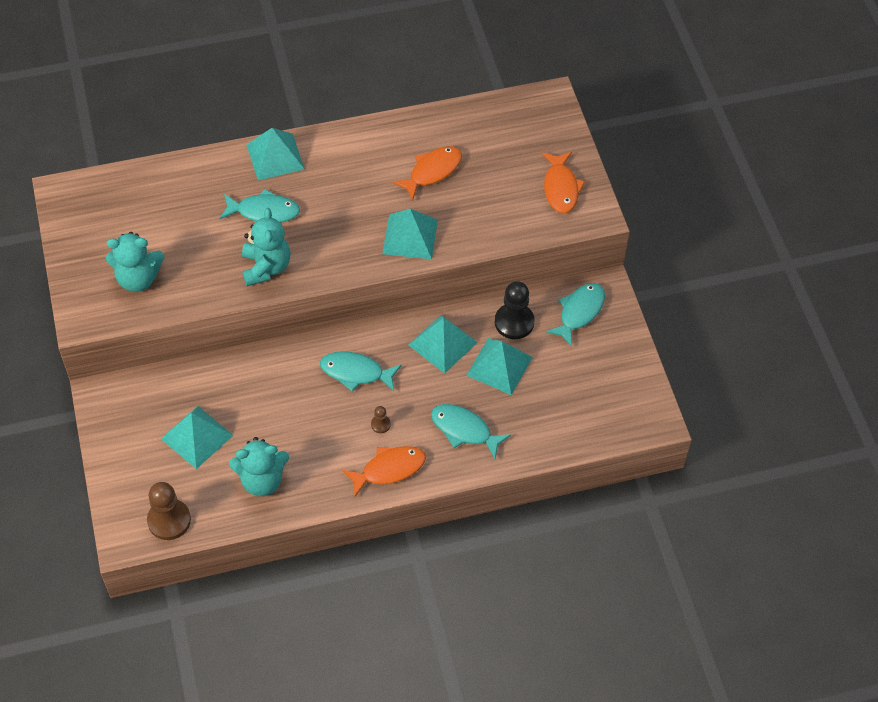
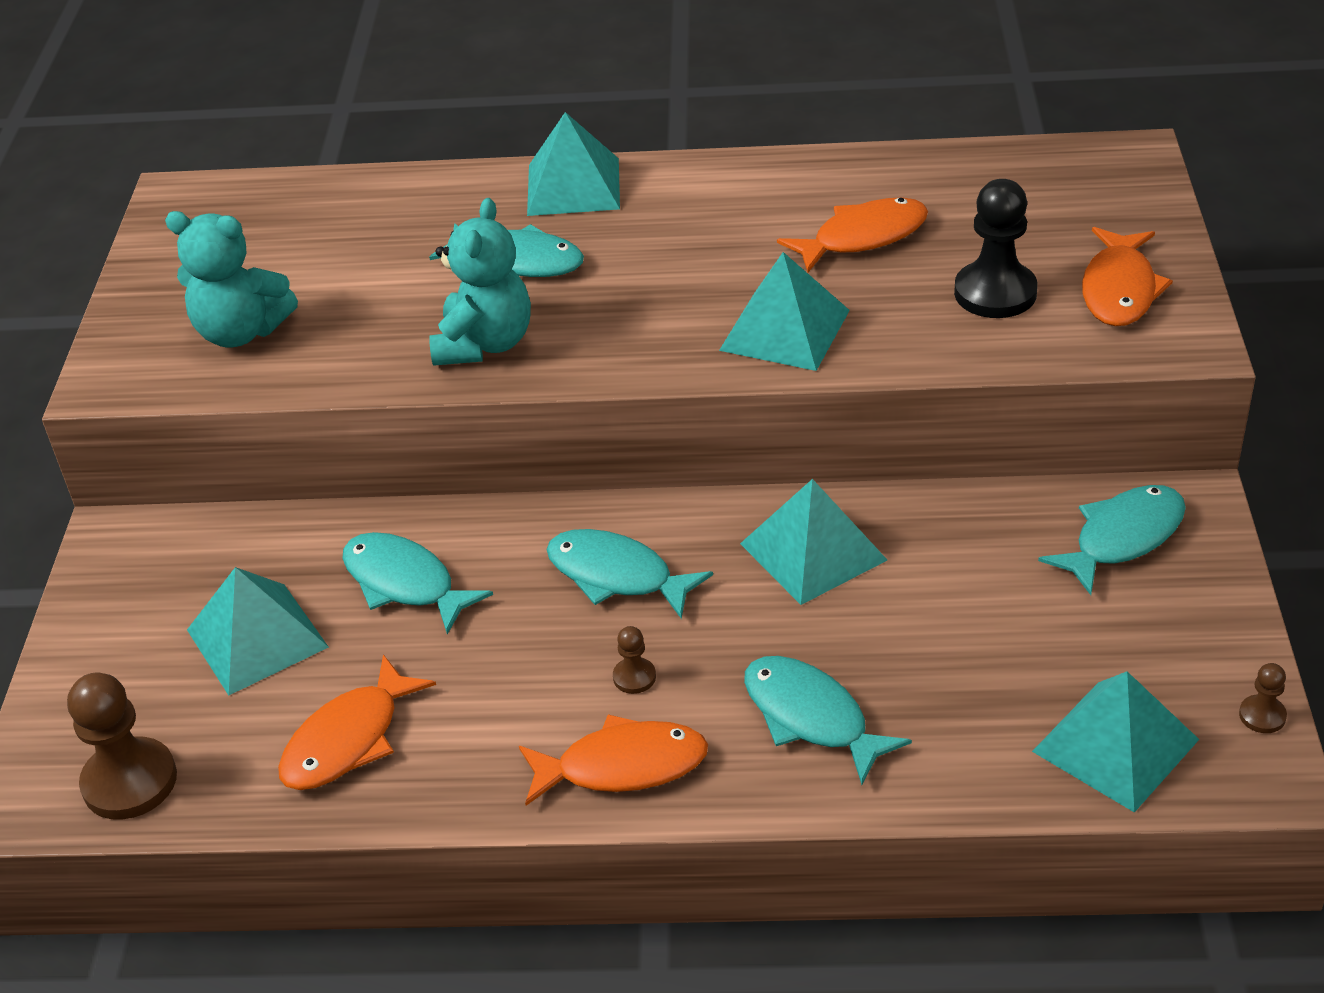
camera: 20 degrees right, 15 degrees down
turquoise teddy bear [229,437,289,496] -> orange fish [278,654,436,790]
turquoise pyramid [466,338,533,395] -> turquoise pyramid moved to [1032,671,1199,813]
black pawn [495,281,535,339] -> black pawn moved to [954,179,1038,318]
none -> turquoise fish [342,532,493,634]
none -> brown pawn [1239,663,1287,733]

